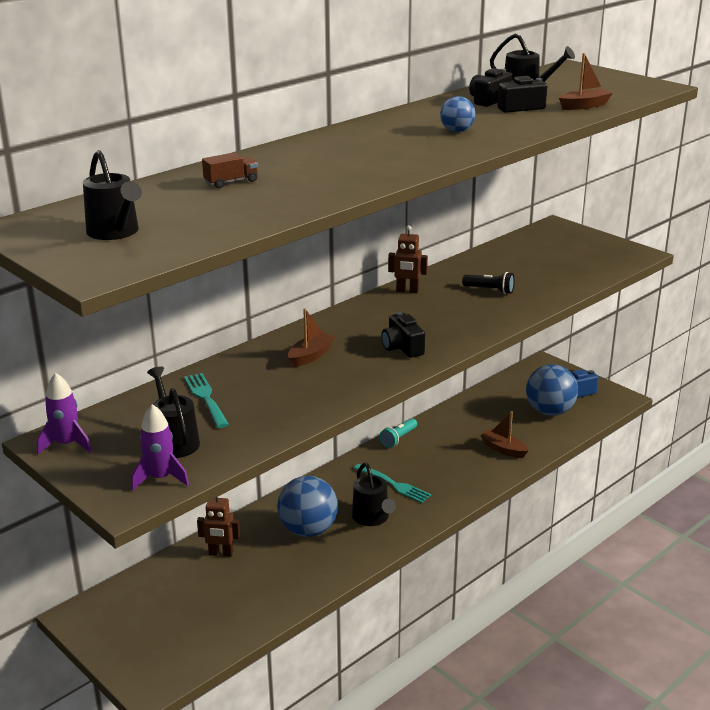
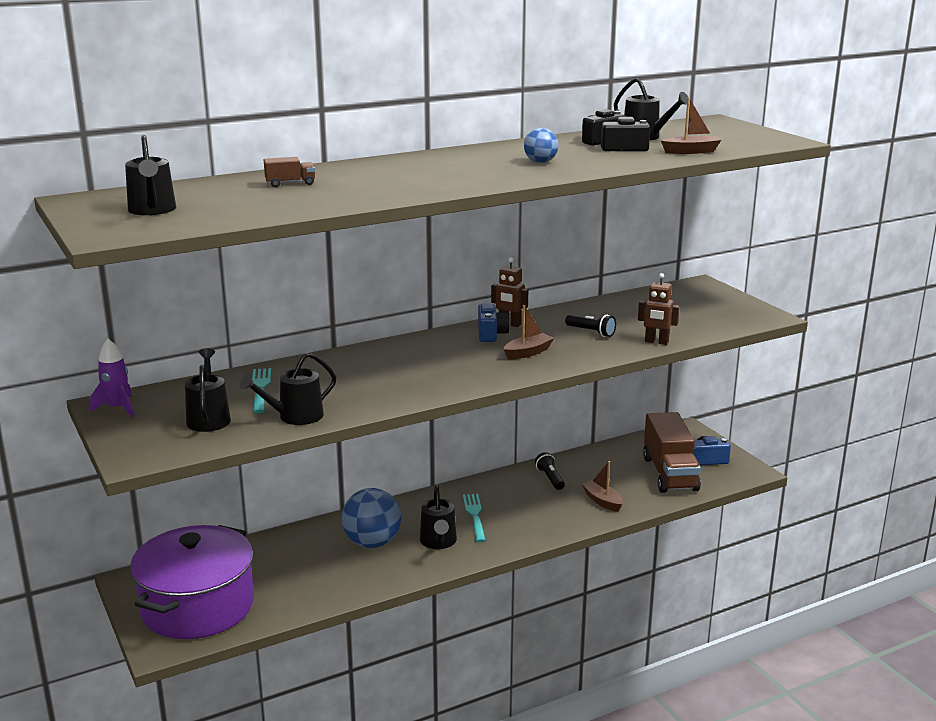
camera: 15 degrees right, 5 degrees down
purple rocket [131,404,189,491] -> none
brown robot [197,497,240,557] -> brown robot moved to [638,273,680,345]
brown boat [288,308,335,367] -> brown boat moved to [504,305,554,359]
turquoise fork [353,464,431,503] -> turquoise fork turned 150 degrees counterclockwise [463,494,486,542]
turquoise flashlight [380,418,417,448] -> none
black camera [381,312,425,358] -> none
blue ball [526,364,578,416] -> brown truck [643,412,701,493]
none -> purple pot [130,525,254,639]
none -> black watering can [240,352,336,425]
none -> blue camera [478,304,510,342]
none -> black flashlight [535,452,565,490]

